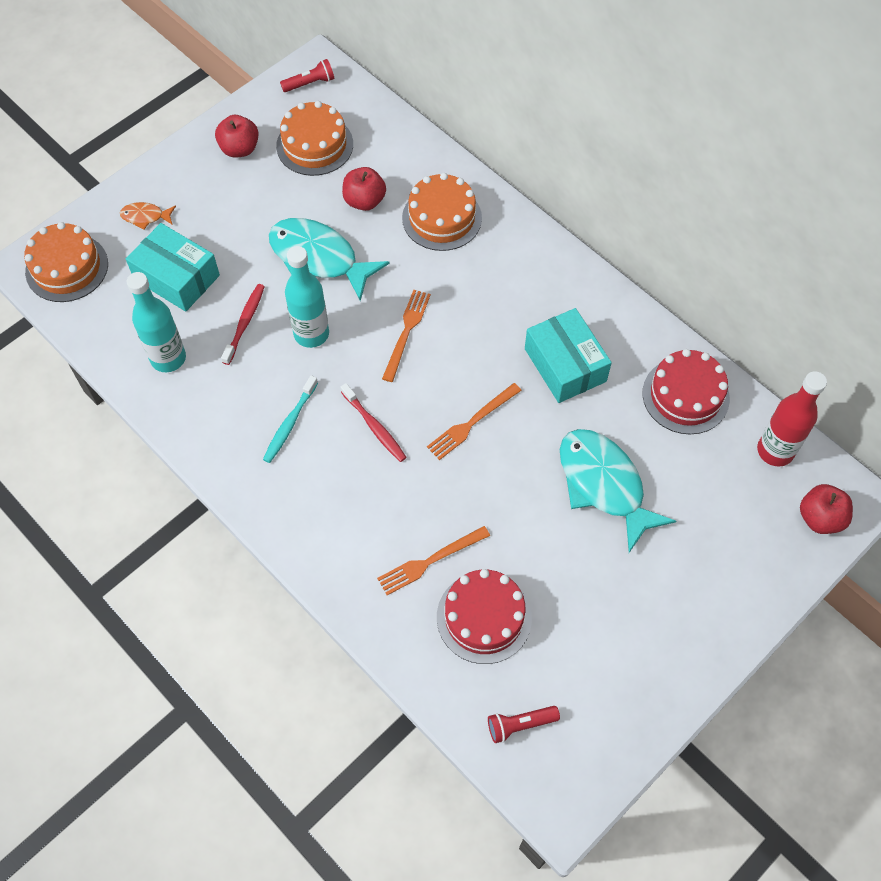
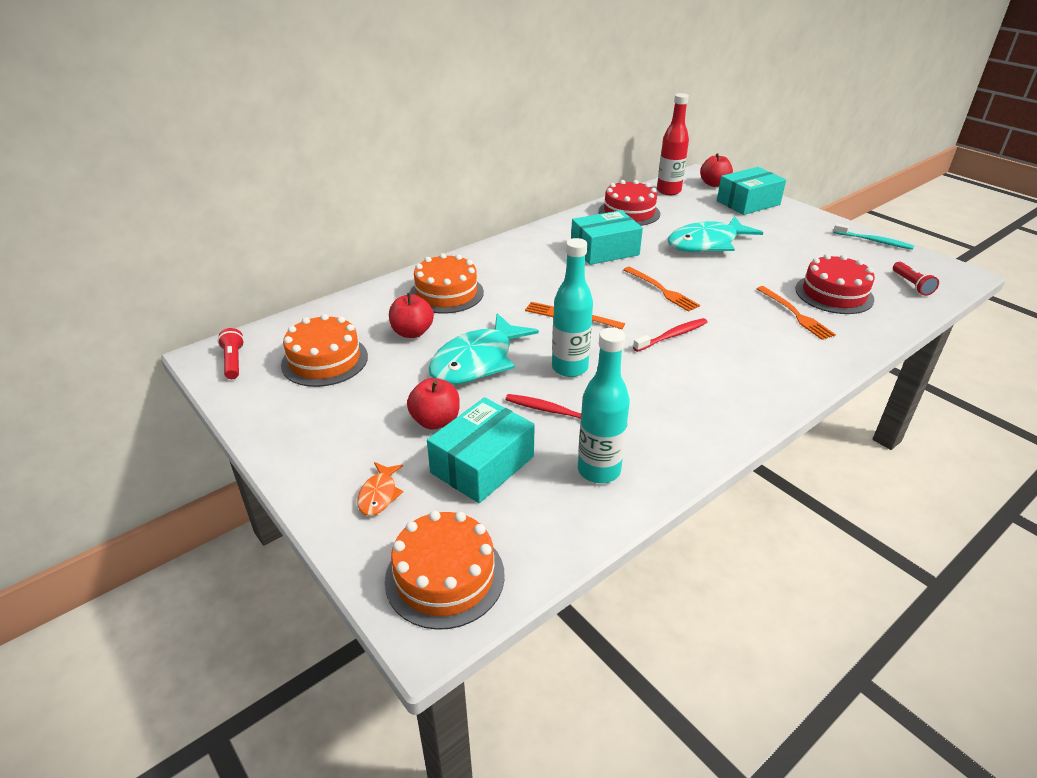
camera: 85 degrees left, 25 degrees down
red apple [215,115,259,157] -> red apple moved to [407,378,460,430]
turquoise toothbrush [263,375,318,463] -> turquoise toothbrush moved to [833,223,914,250]
none -> turquoise box [717,167,786,215]

